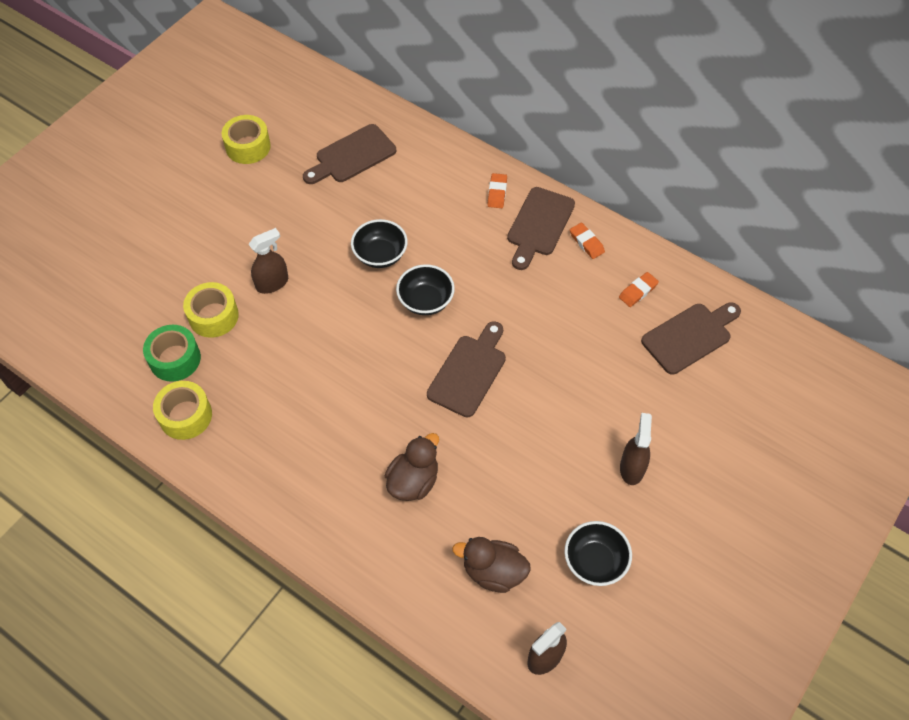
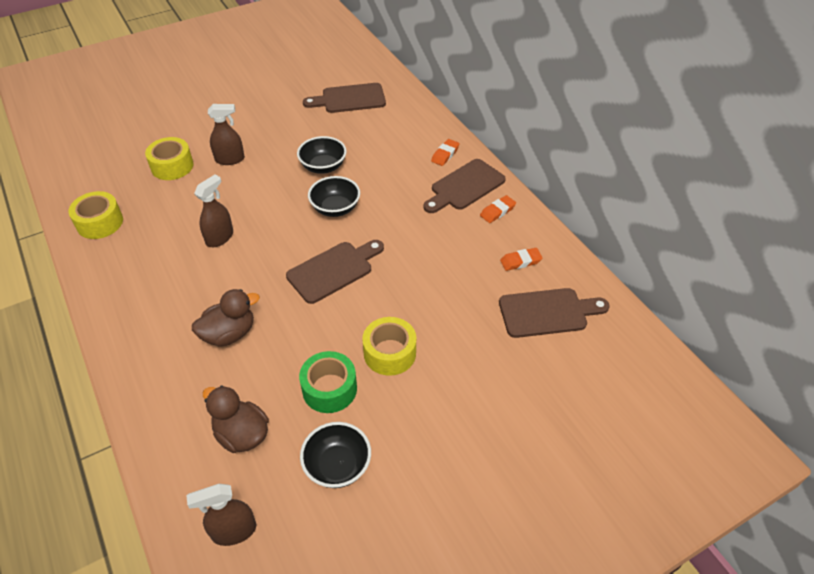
camera: 25 degrees right, 10 degrees down
green tape [143,325,201,382] -> green tape moved to [299,351,357,413]
yellow tape [222,115,271,164] -> yellow tape moved to [362,317,416,376]
orange eraser [570,223,605,259] -> orange eraser turned 60 degrees clockwise [480,195,516,223]
brown spray bottle [620,413,652,485] -> brown spray bottle moved to [194,175,233,247]

